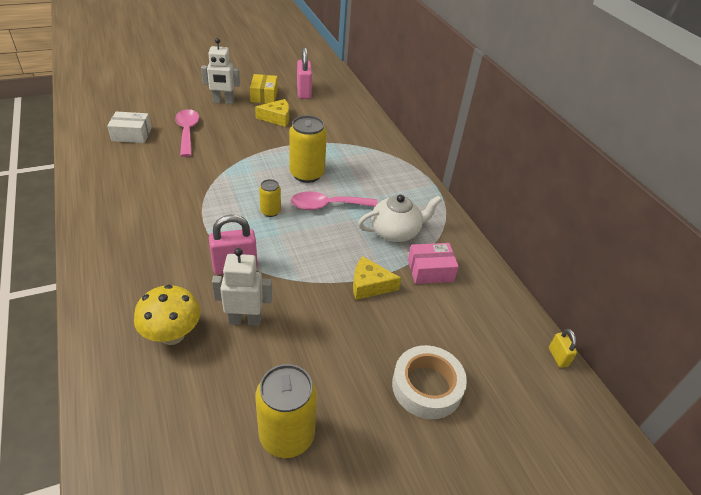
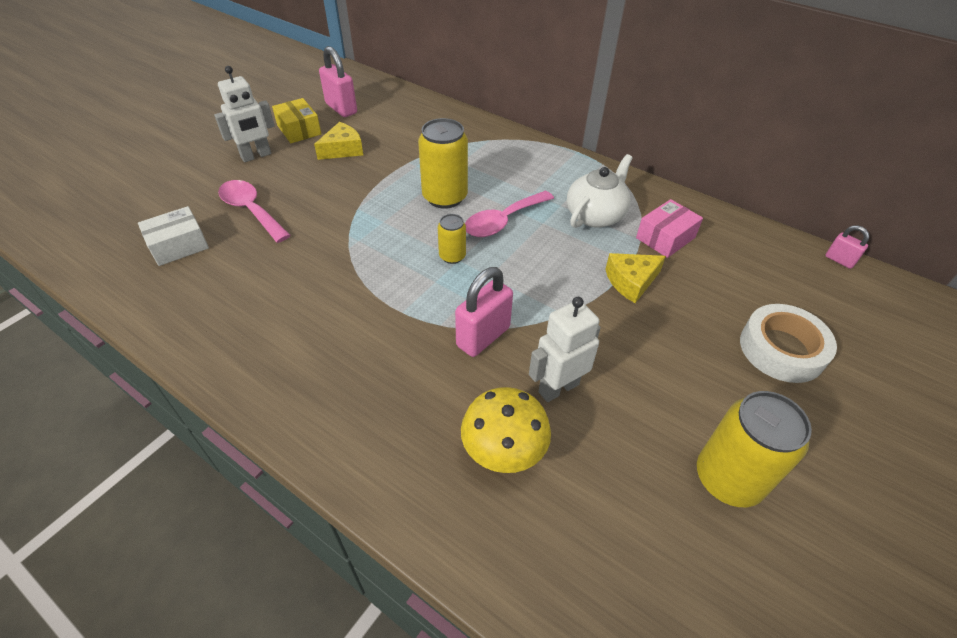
camera: 30 degrees left, 5 degrees up
yellow padlock [549,329,577,368] -> pink padlock [825,225,869,269]

